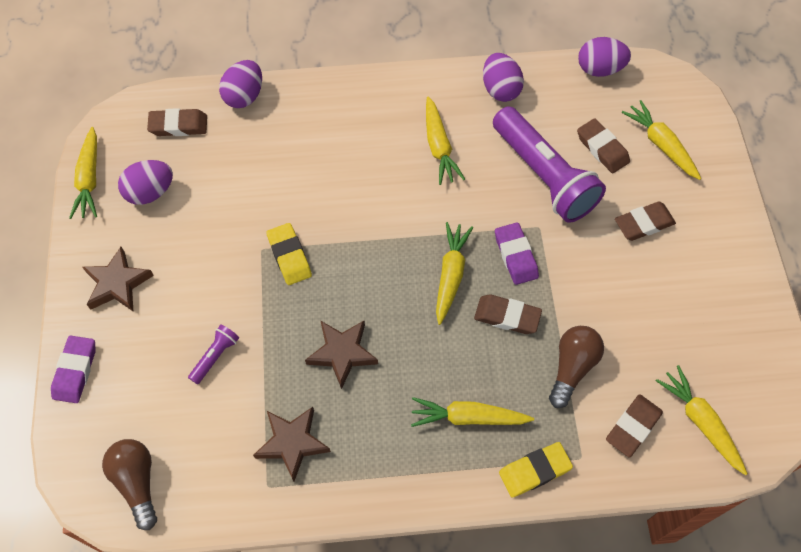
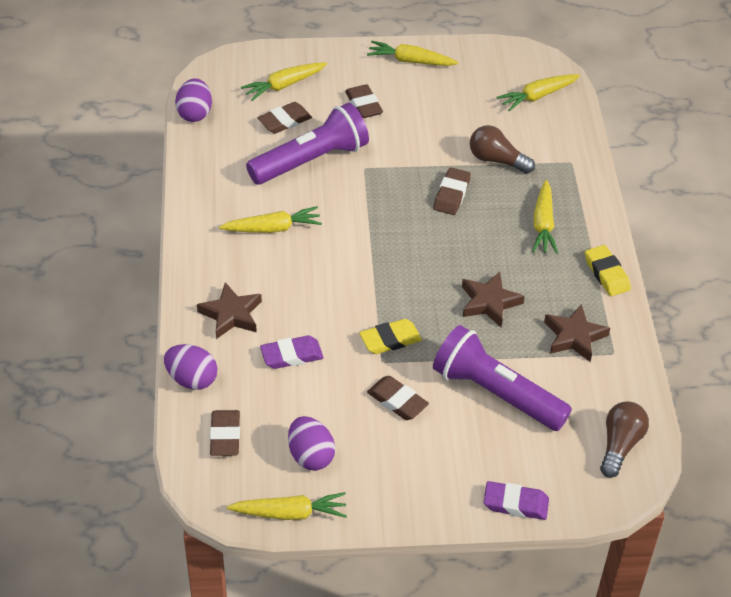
camera: 90 degrees left, 15 degrees down
brown star [82,247,154,311] -> brown star moved to [197,282,262,339]
brown light bulb [102,439,157,530] -> brown light bulb turned 135 degrees clockwise [600,401,649,478]
purple flashlight [188,324,239,384] -> purple flashlight [433,325,572,431], size x2.40
yellow carrot [436,222,473,325] -> yellow carrot moved to [367,41,458,66]
purple egg [483,53,524,102] -> none
purple eraser [495,223,539,285] -> purple eraser moved to [260,335,323,369]
yellow eraser [499,442,573,498] -> yellow eraser moved to [585,245,631,296]
brown eraser [606,395,663,457] -> brown eraser moved to [367,376,429,420]

